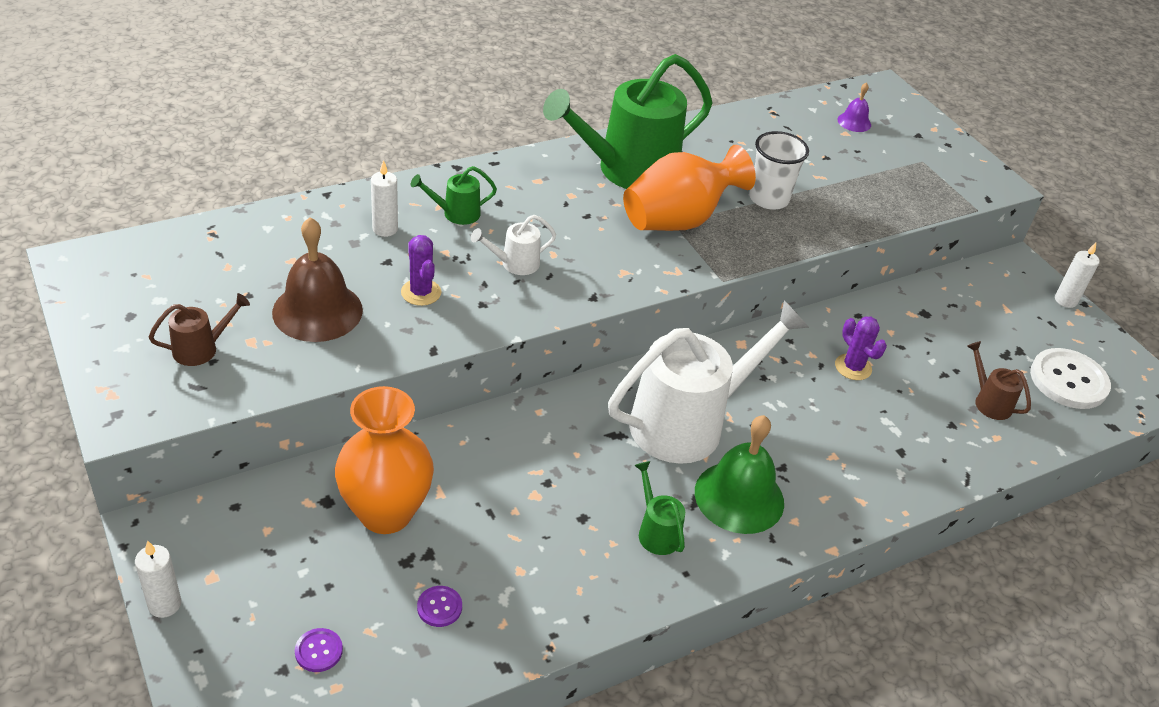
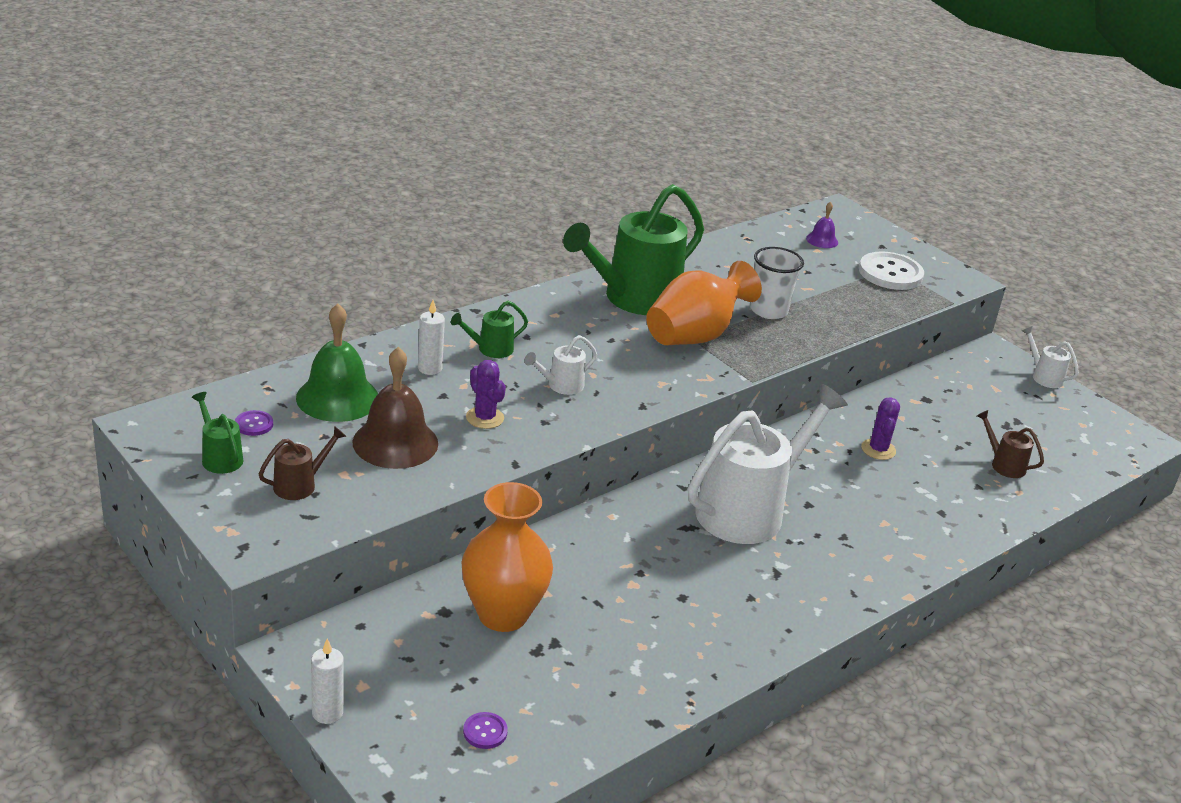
camera: 10 degrees left, 10 degrees down
purple button [417,586,462,627] -> purple button moved to [235,410,273,436]
green watering can [634,461,685,555] -> green watering can moved to [192,392,243,474]
green bell [695,415,784,534] -> green bell moved to [296,304,378,422]
purple cactus [835,316,887,380] -> purple cactus turned 45 degrees clockwise [861,397,900,460]
white button [1030,348,1111,409] -> white button moved to [859,251,924,290]
white candle [1055,243,1100,308] -> white watering can [1022,326,1079,388]

